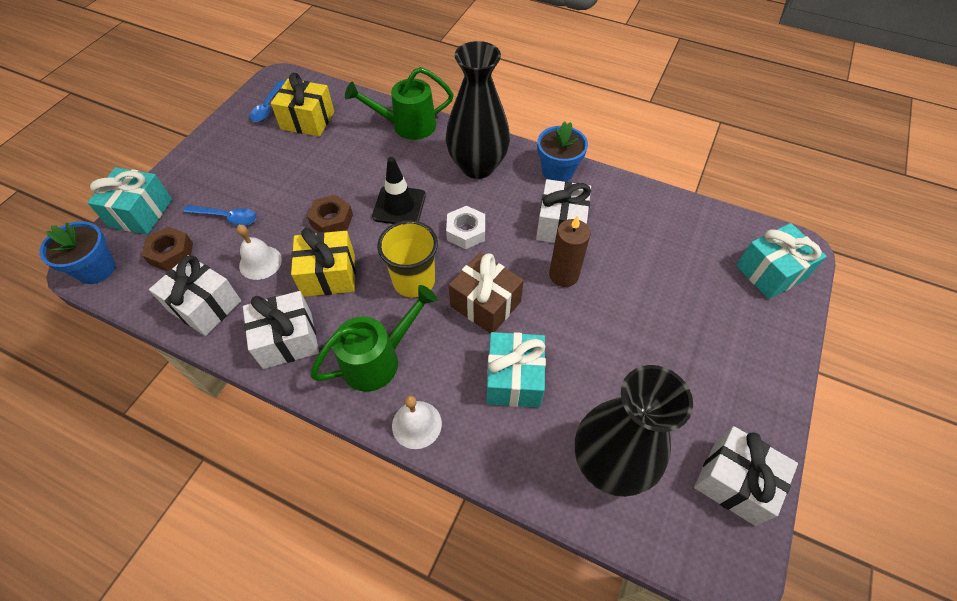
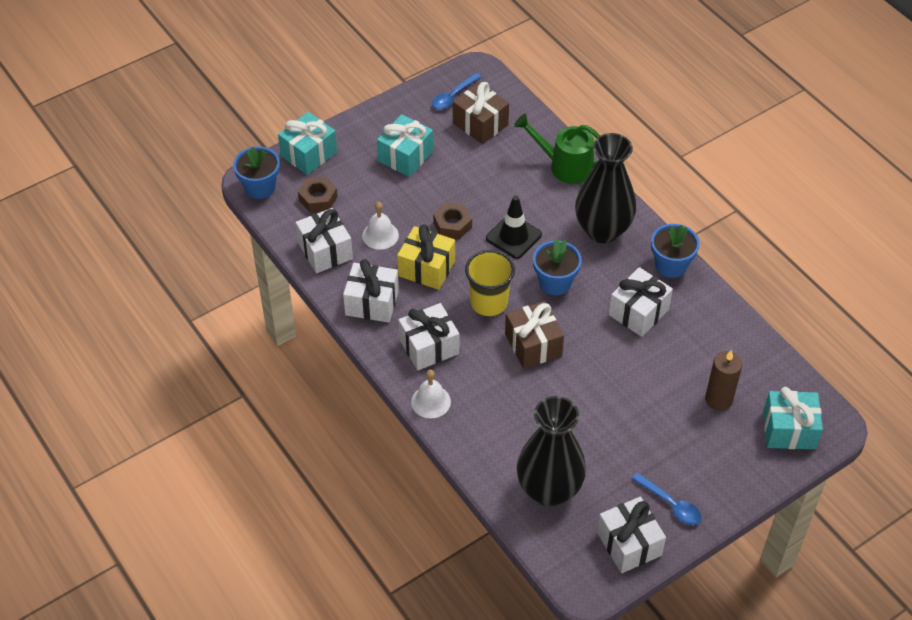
camera: 30 degrees right, 5 degrees down
blue spoon [183,205,257,226] -> blue spoon moved to [632,473,702,525]
yellow gift [271,73,334,137] -> brown gift [453,82,509,144]
green watering can [310,285,438,392] -> white gift [399,303,459,370]
white nut [446,206,485,249] -> blue flower pot [533,238,582,295]
turquoise gift [487,332,546,408] -> turquoise gift moved to [377,114,433,177]
brown candle [549,215,590,287] -> brown candle moved to [705,350,742,411]

